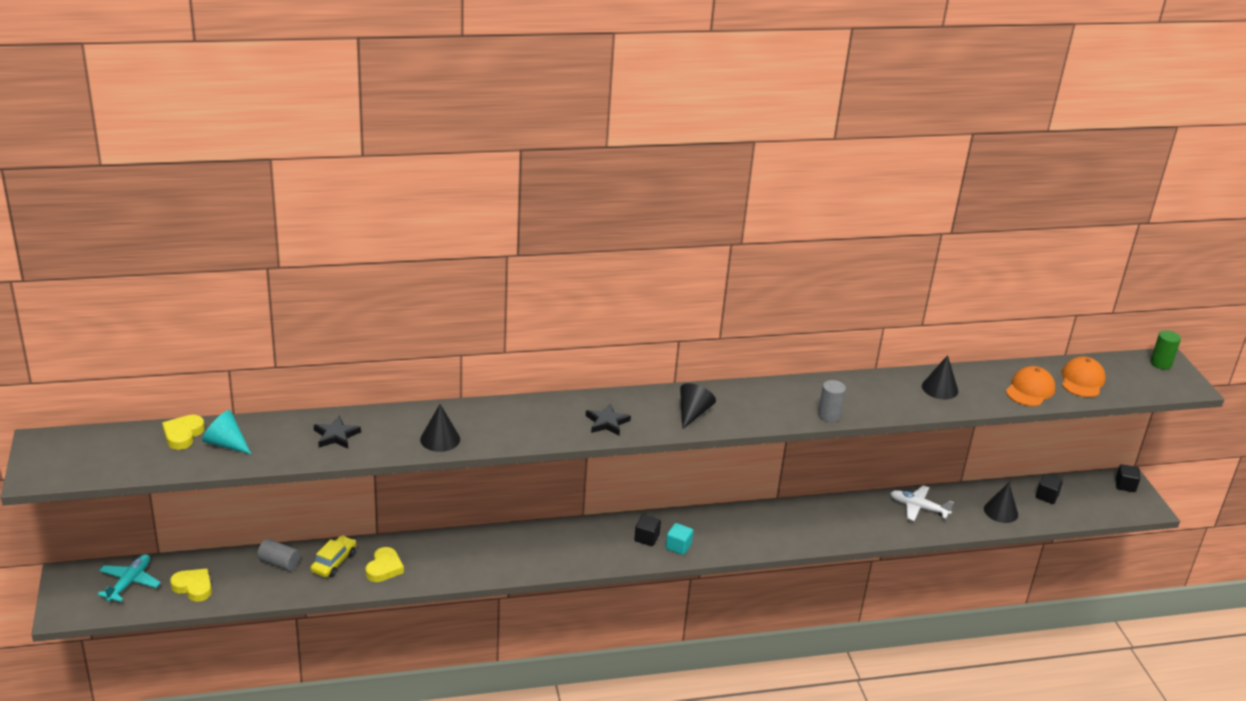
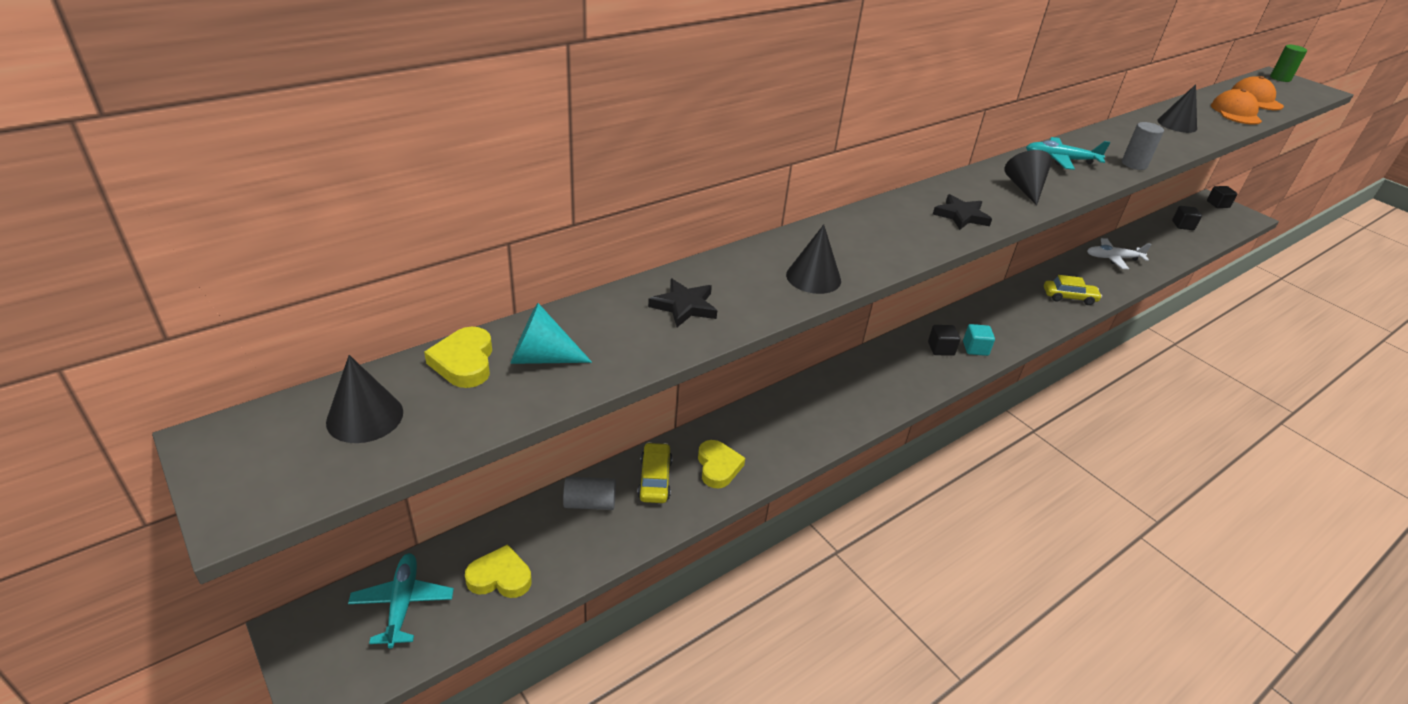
camera: 25 degrees left, 5 degrees up
black cone [984,483,1018,523] -> black cone moved to [326,355,403,443]
none -> turquoise plane [1026,137,1110,170]
none -> yellow car [1044,275,1102,305]

